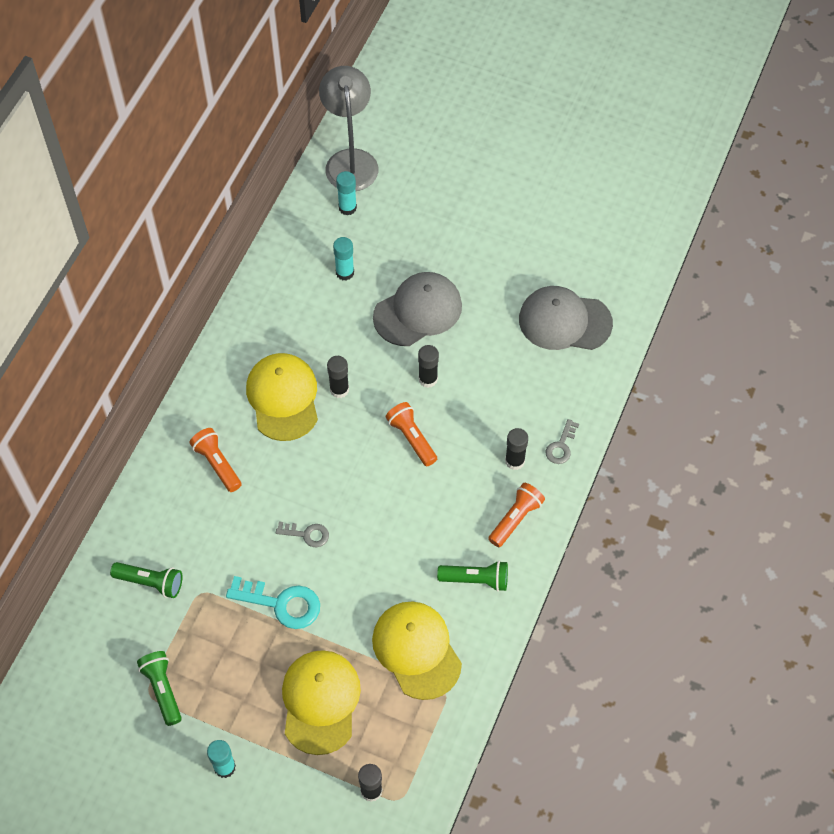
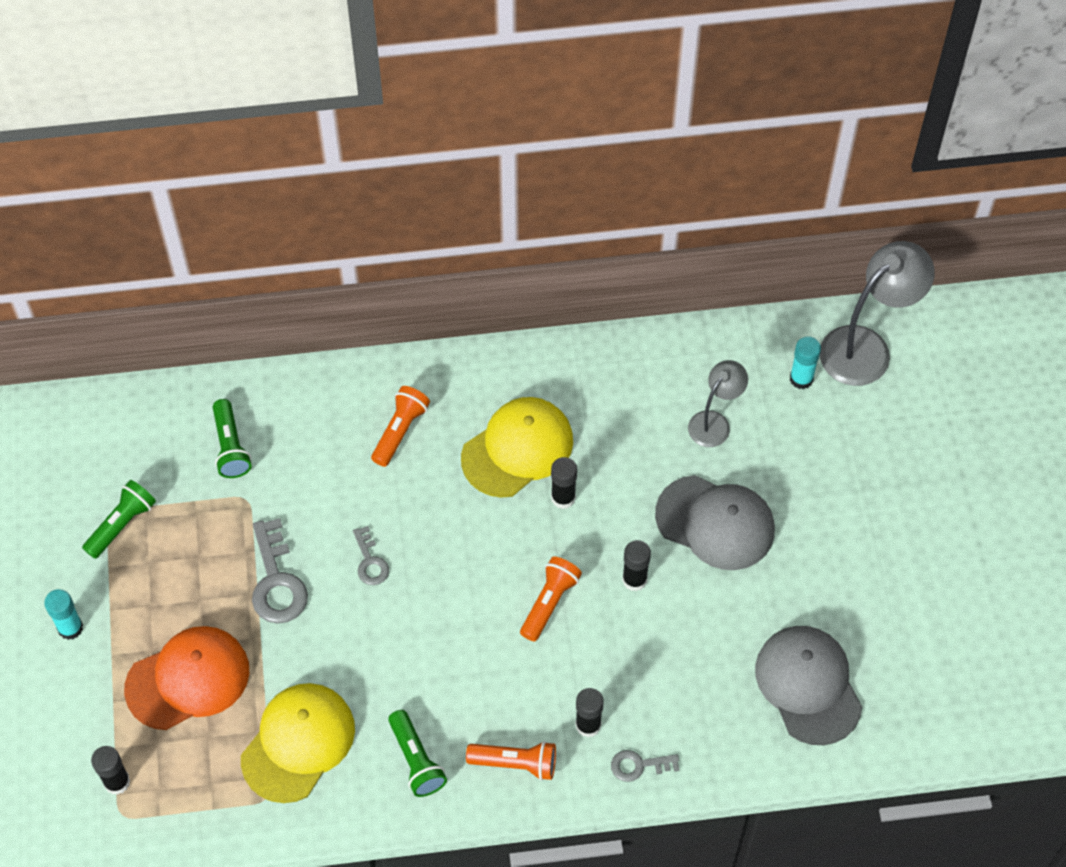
camera: 60 degrees right, 0 degrees up
turquoise key [226,576,320,629] -> grey key [252,518,308,624]
yellow cap [282,650,361,755] -> orange cap [124,626,249,730]
turquoise glue stick [333,237,354,281] -> grey lamp [688,360,748,447]

